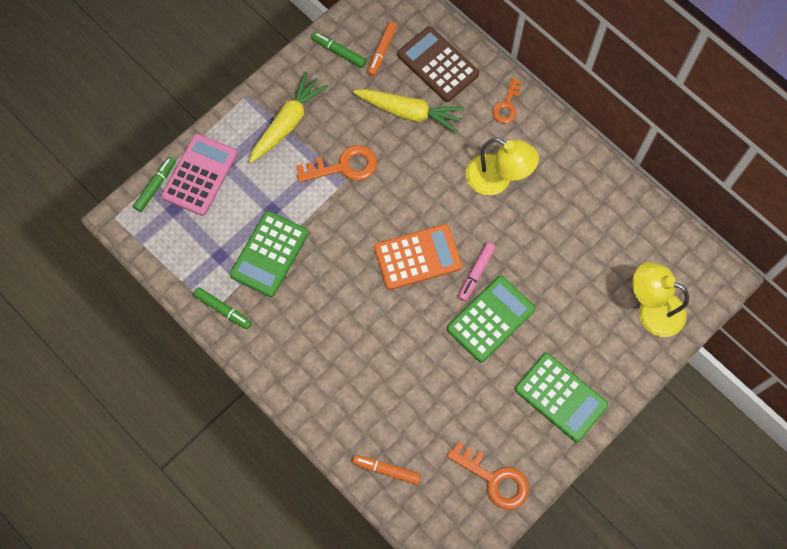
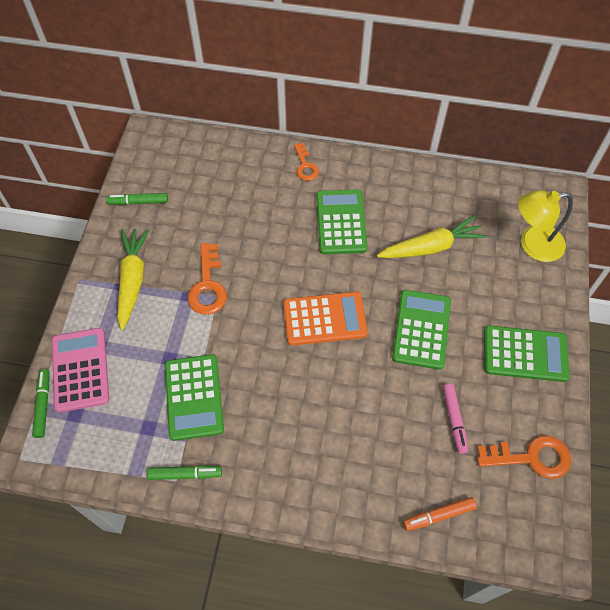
camera: 35 degrees left, 10 degrees down
orange key [296,145,377,183] -> orange key turned 135 degrees clockwise [188,243,227,315]
yellow carrot [353,89,464,133] -> yellow carrot moved to [377,215,487,258]
orange marker [367,22,397,76] -> none
orange calculator [374,224,462,290] -> orange calculator turned 45 degrees clockwise [283,292,368,346]
brown calculator [397,26,479,102] -> none
pink marker [458,242,496,301] -> pink marker moved to [443,384,468,454]
yellow lamp [466,138,539,195] -> green calculator [316,189,368,254]

